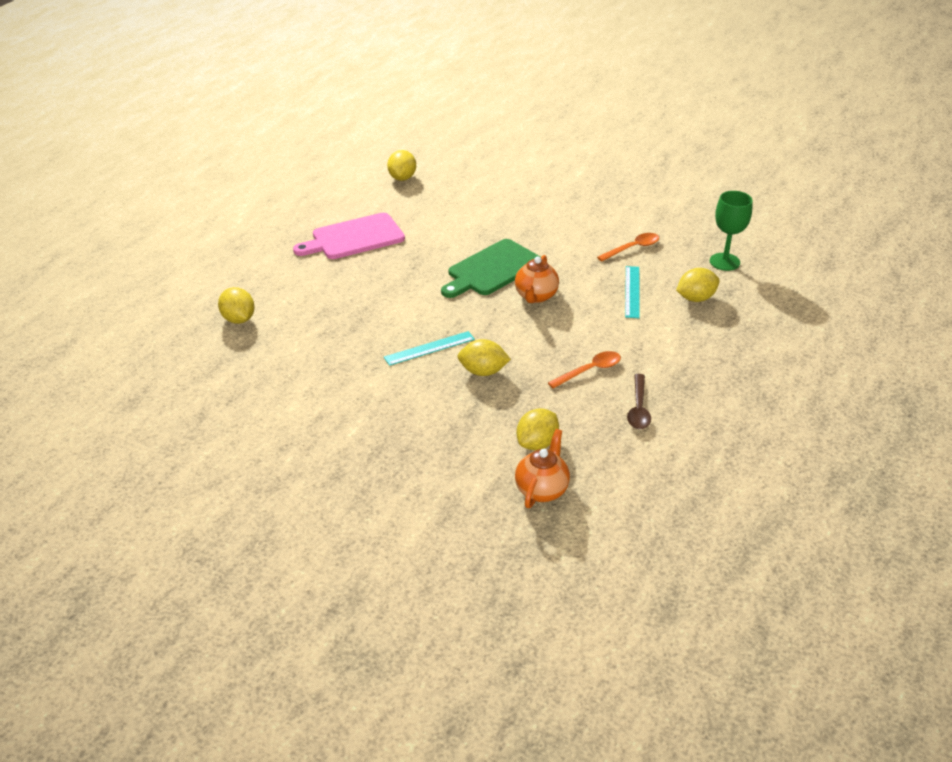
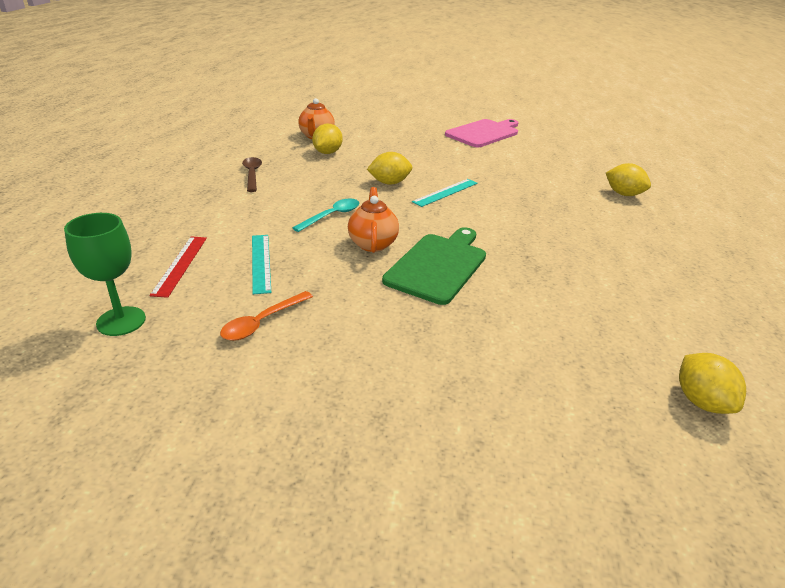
camera: 160 degrees right, 5 degrees down
pink cutting board [293,213,405,259] -> pink cutting board moved to [445,119,518,147]
orange spoon [548,351,621,389] -> none
yellow lemon [676,268,720,302] -> red ruler [150,236,207,298]
none -> turquoise spoon [292,199,359,232]

